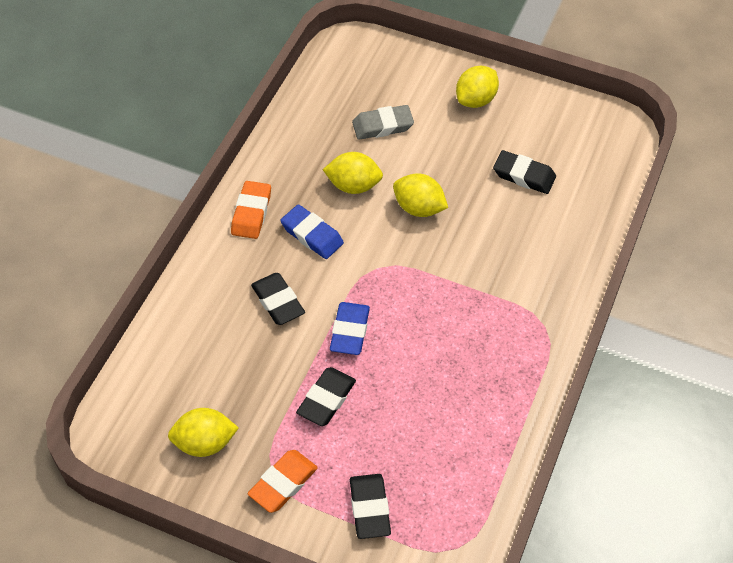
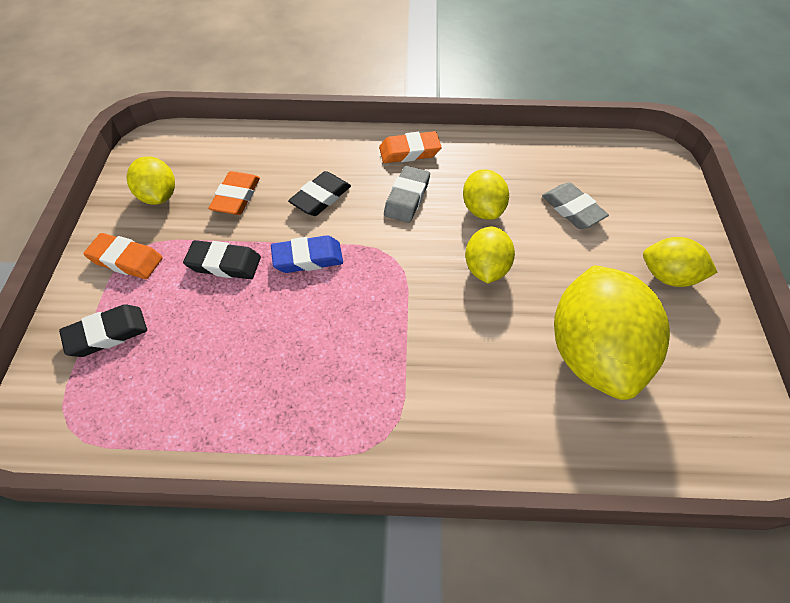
camera: 70 degrees right, 0 degrees up
blue eraser [280,205,344,259] -> grey eraser [384,166,430,223]
black eraser [493,150,556,194] -> yellow lemon [554,265,670,400]
none -> orange eraser [208,171,260,215]

